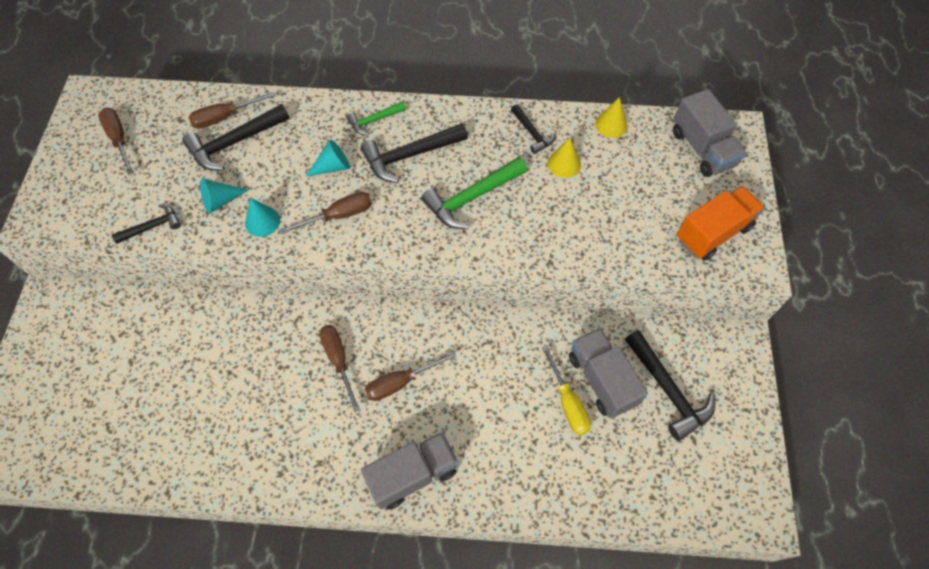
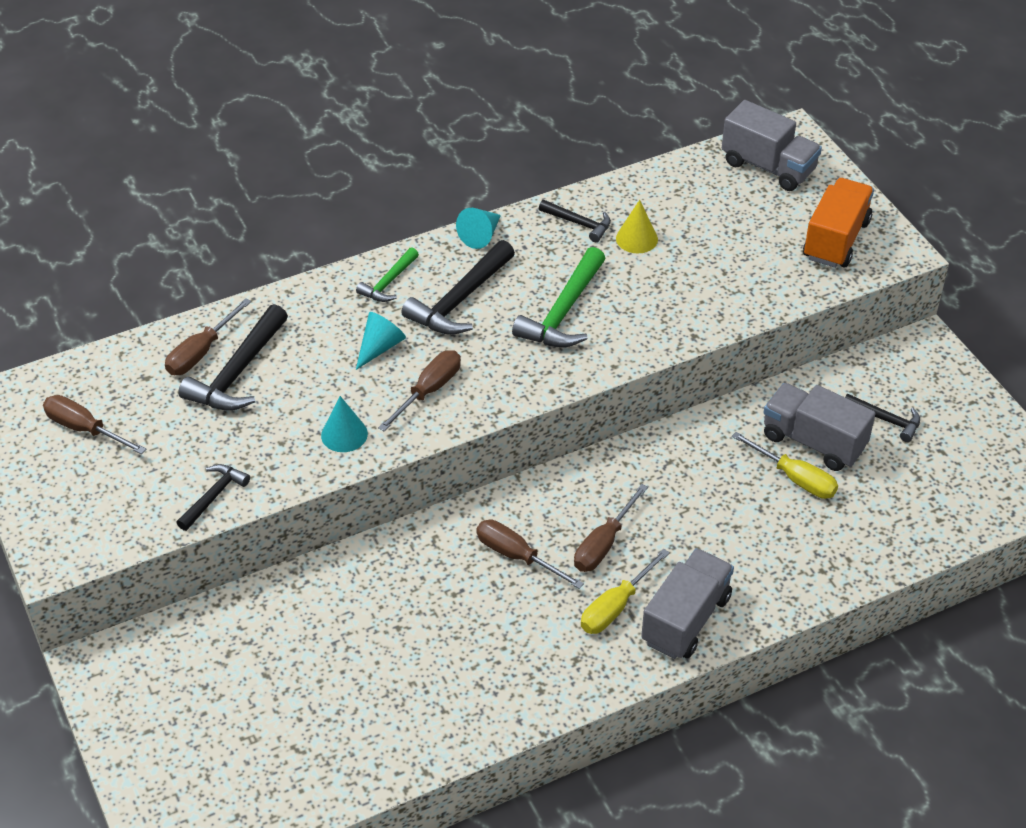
camera: 30 degrees left, 15 degrees down
turquoise cone [200,179,248,214] -> turquoise cone moved to [456,208,501,249]
yellow cone [595,97,628,138] -> none
black hammer [625,330,715,441] -> black hammer [845,394,920,442], size x0.57
none -> yellow screwdriver [581,549,670,634]

